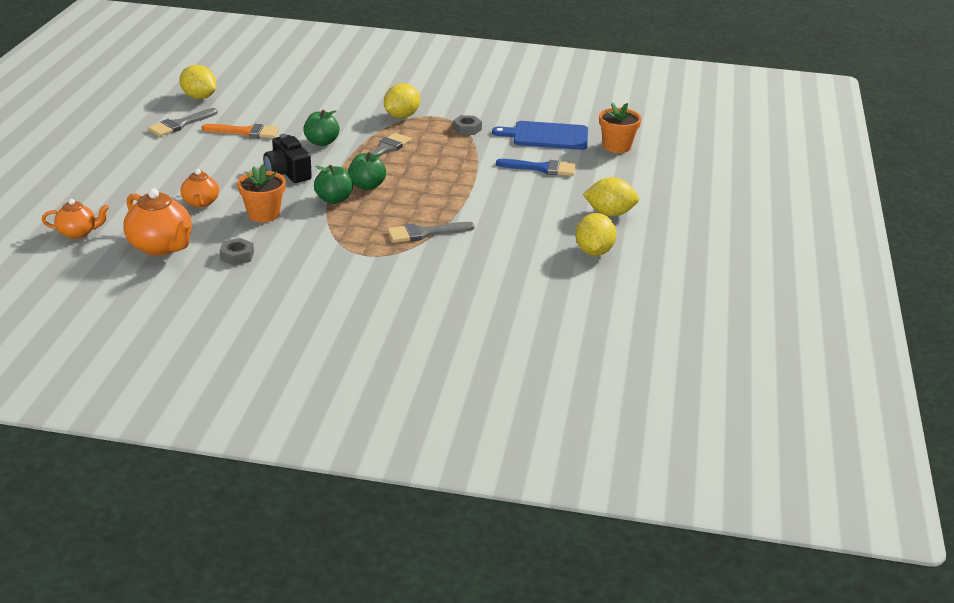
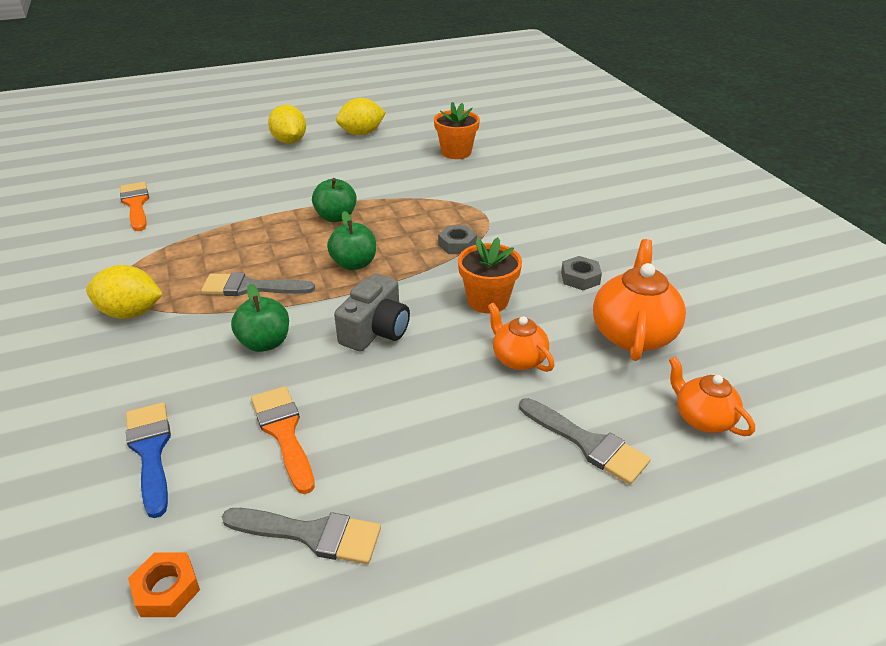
camera: 120 degrees left, 5 degrees up
yellow lemon [179,65,217,99] -> orange nut [128,552,200,617]
orange teapot [181,169,219,208] -> orange teapot turned 90 degrees counterclockwise [488,303,554,372]
black camera [263,134,312,183] -> grey camera [334,274,410,351]
green apple [314,165,353,204] -> green apple moved to [312,178,357,222]
grey brush [387,222,475,243] -> grey brush moved to [519,398,651,485]
grey nut [453,115,482,135] -> grey nut moved to [438,225,477,254]
blue cutting board [492,121,588,150] -> orange brush [120,182,149,231]
blue brush [496,159,576,176] -> blue brush moved to [126,402,171,518]
orange flower pot [599,102,642,153] -> orange flower pot moved to [434,102,480,159]

